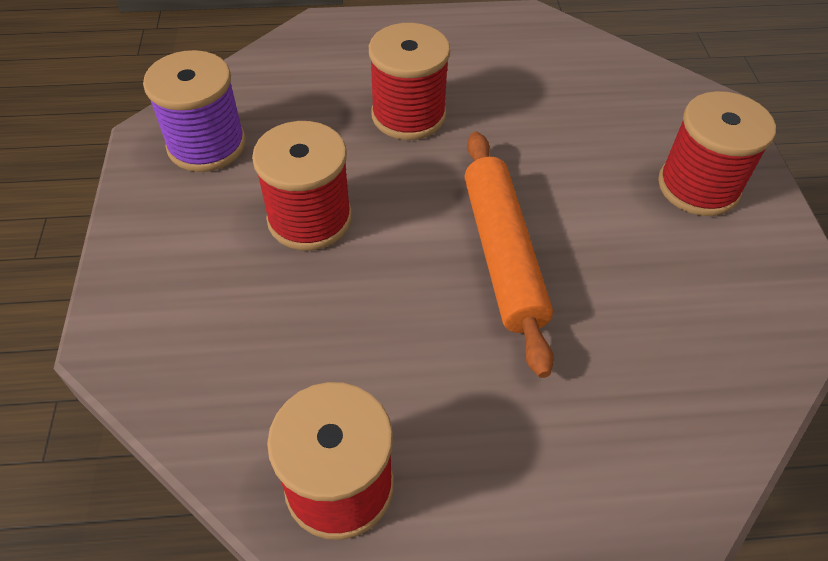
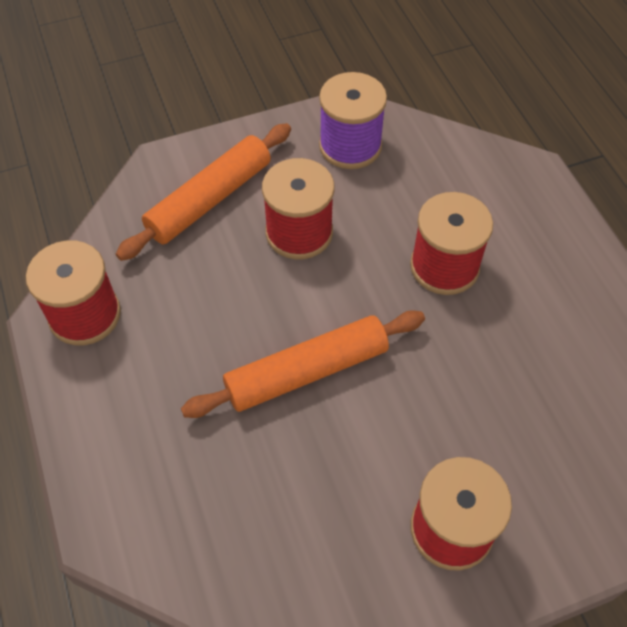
camera: 75 degrees right, 5 degrees up
none -> orange rolling pin [116,123,291,261]

